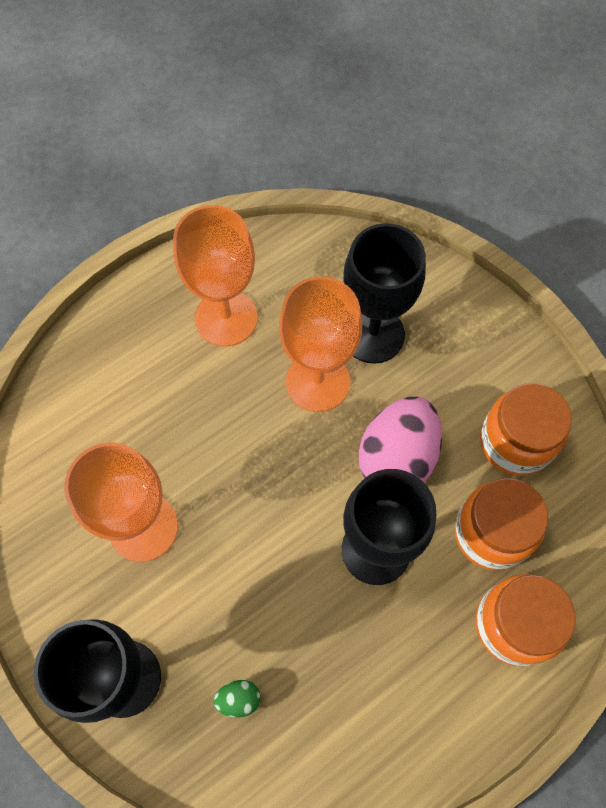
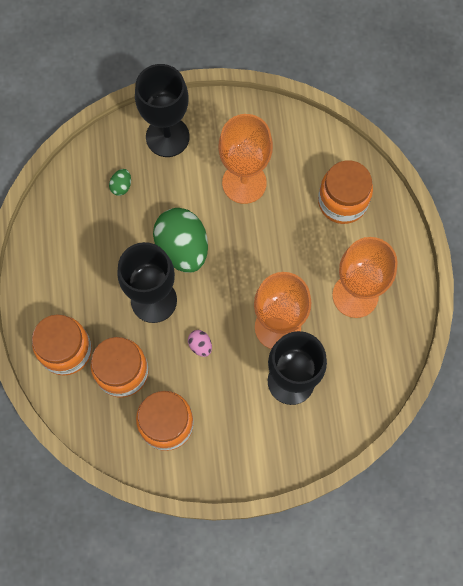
camera: 120 degrees right, 5 degrees up
pink egg [359,397,442,483] -> pink egg [188,330,212,357], size x0.42
none -> green egg [153,208,208,273]
none -> orange jar [318,160,373,224]

